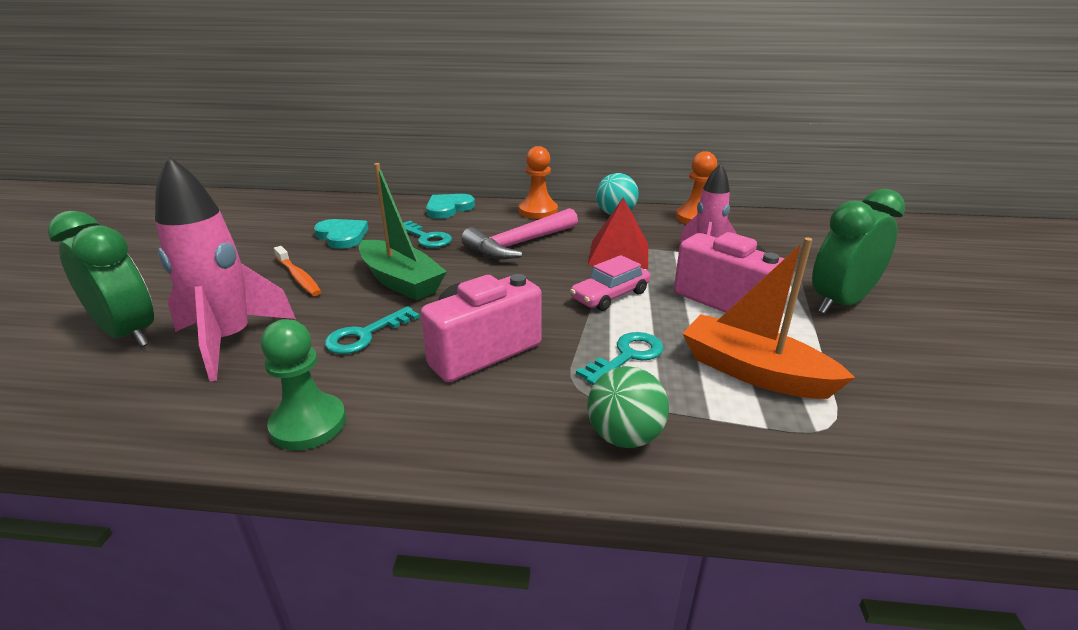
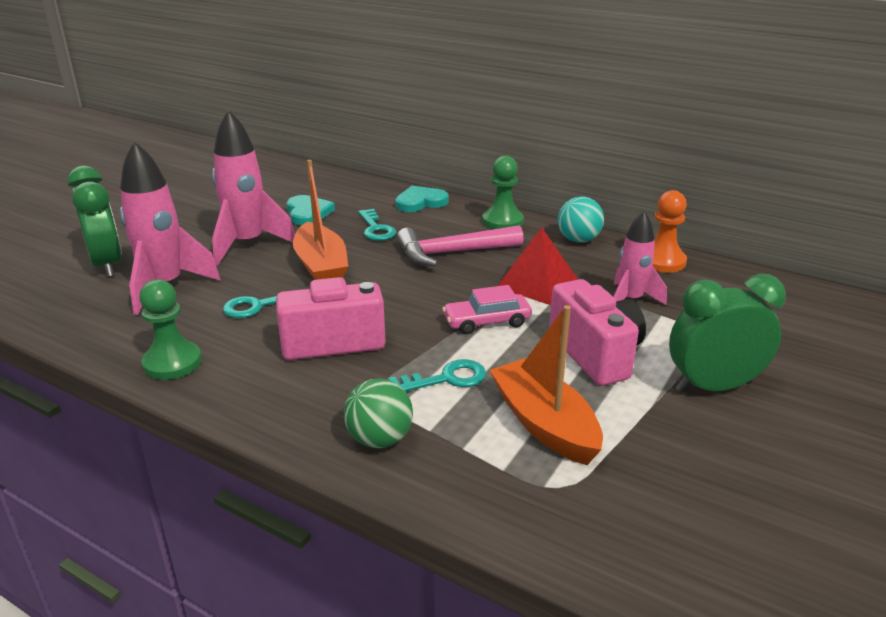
camera: 25 degrees right, 0 degrees up
orange toothbrush [274,246,321,296] -> pink rocket [212,110,295,266]
green boat [359,163,447,300] -> orange boat [293,160,348,280]
orange pawn [519,146,558,219] -> green pawn [482,156,524,229]

